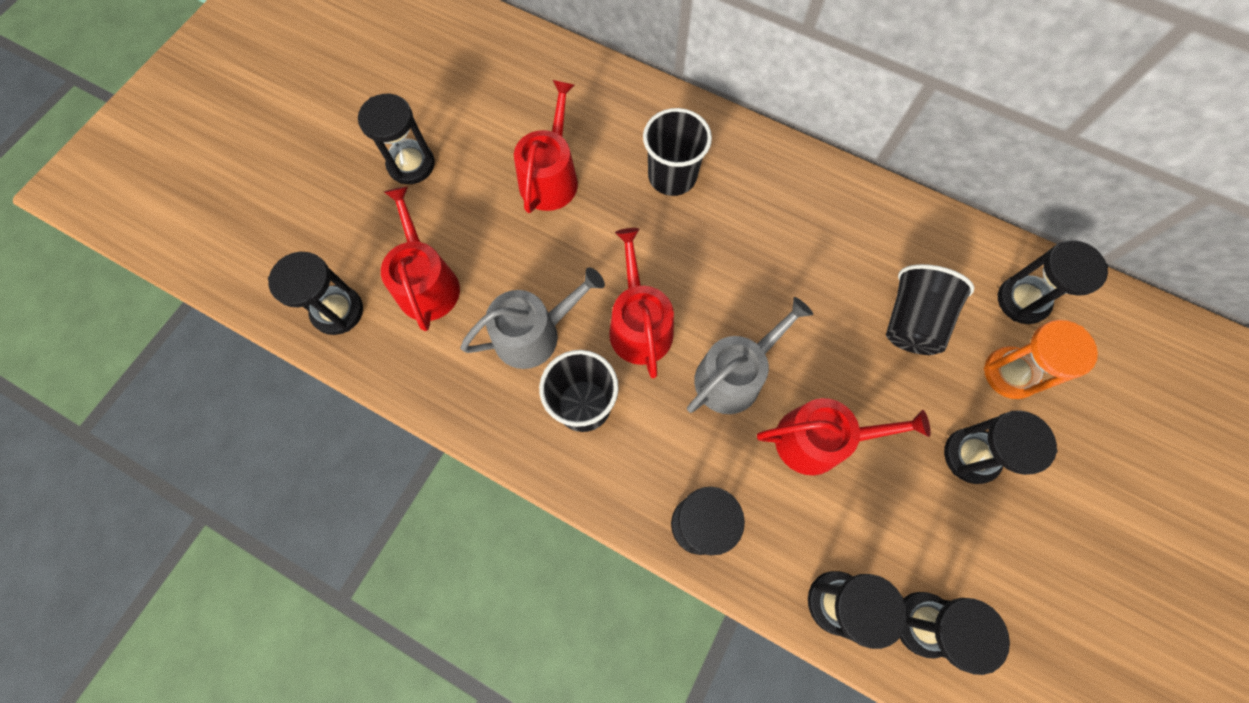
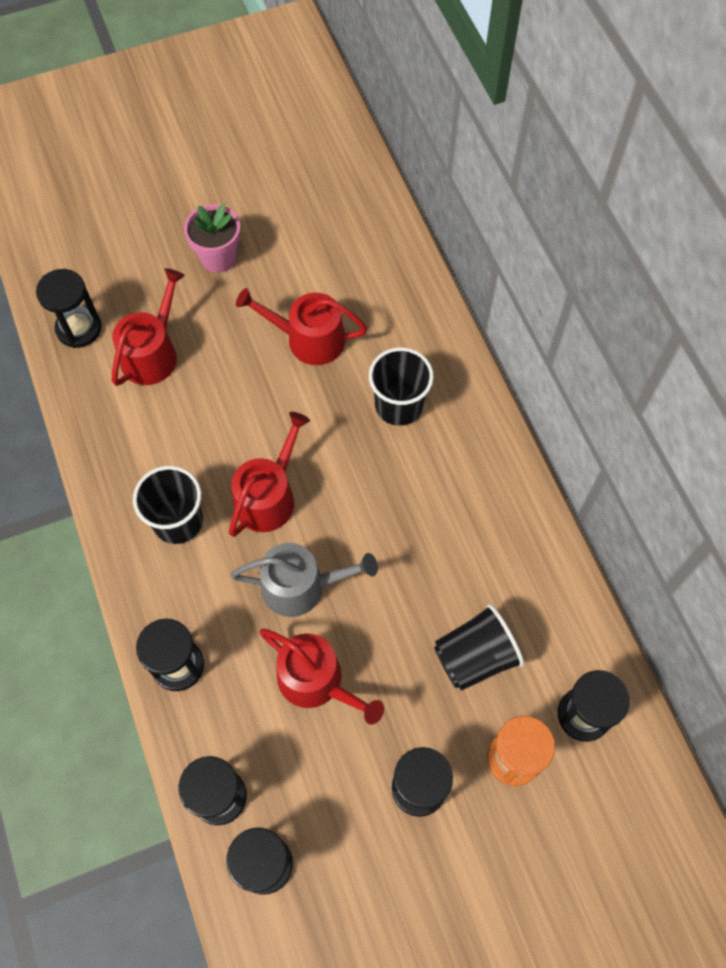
camera: 40 degrees right, 5 degrees down
black hourglass [358,94,435,184] -> pink flower pot [184,204,241,273]
grey watering can [460,267,605,369] -> none
red watering can [514,80,578,213] -> red watering can turned 135 degrees counterclockwise [236,288,367,365]

